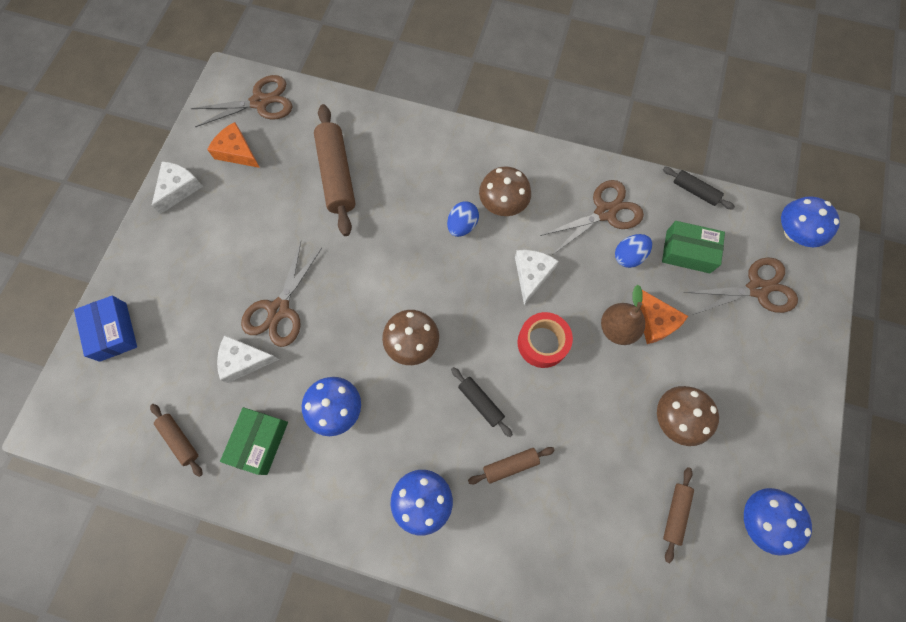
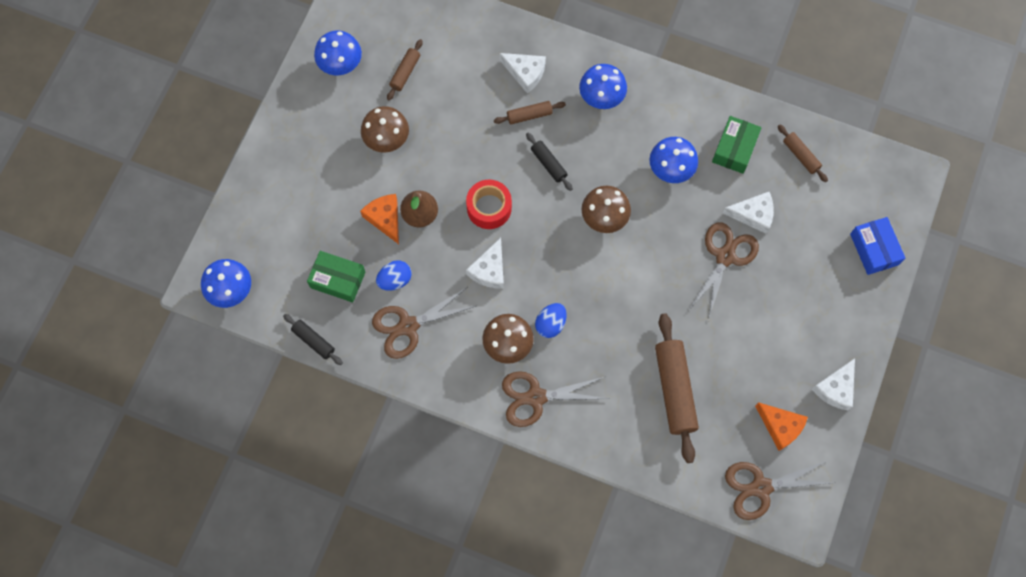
camera: 175 degrees left, 0 degrees up
brown scissors [683,257,798,315] -> brown scissors moved to [502,371,609,427]
none -> white cheese [500,53,546,94]

